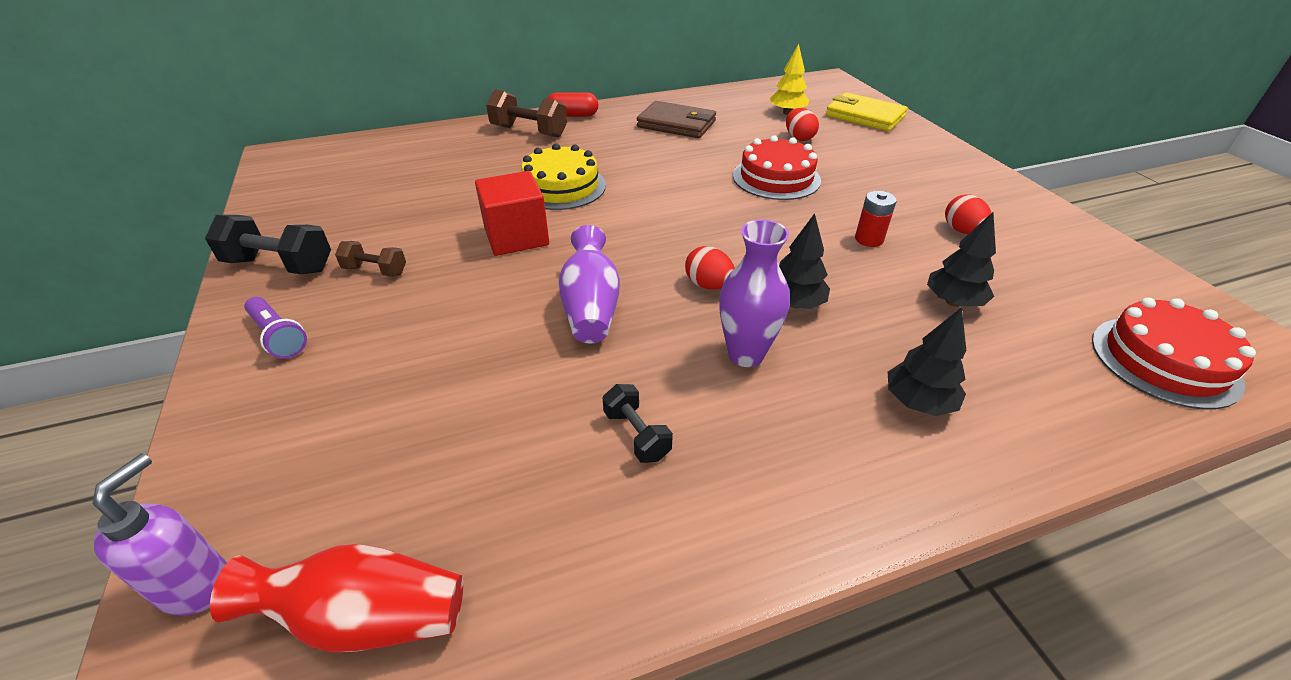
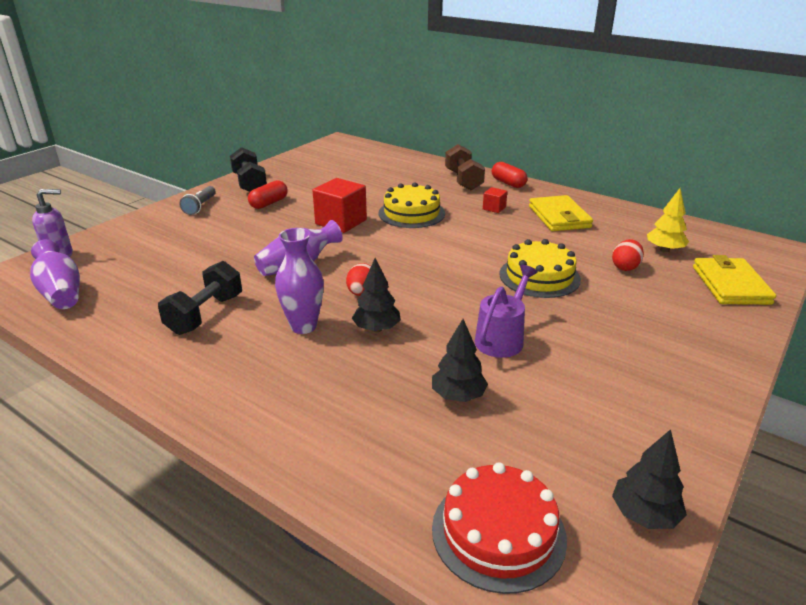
camera: 55 degrees right, 10 degrees down
red vase [210,544,463,653] -> purple vase [30,239,80,309]
purple flashlight [244,297,307,359] -> grey flashlight [179,186,216,215]
brown dumbbell [335,241,406,277] -> red capsule [248,180,288,209]
black dumbbell [603,384,673,463] -> black dumbbell [158,261,242,335], size x1.71
brown wallet [637,101,716,138] -> yellow wallet [529,195,593,231]
red cake [733,135,821,200] -> yellow cake [500,239,581,298]
red battery [855,191,897,247] -> purple watering can [474,265,538,358]
black tree [888,307,966,416] -> black tree moved to [612,429,687,529]
red egg [945,194,991,234] -> none
none -> red cube [483,187,508,213]

